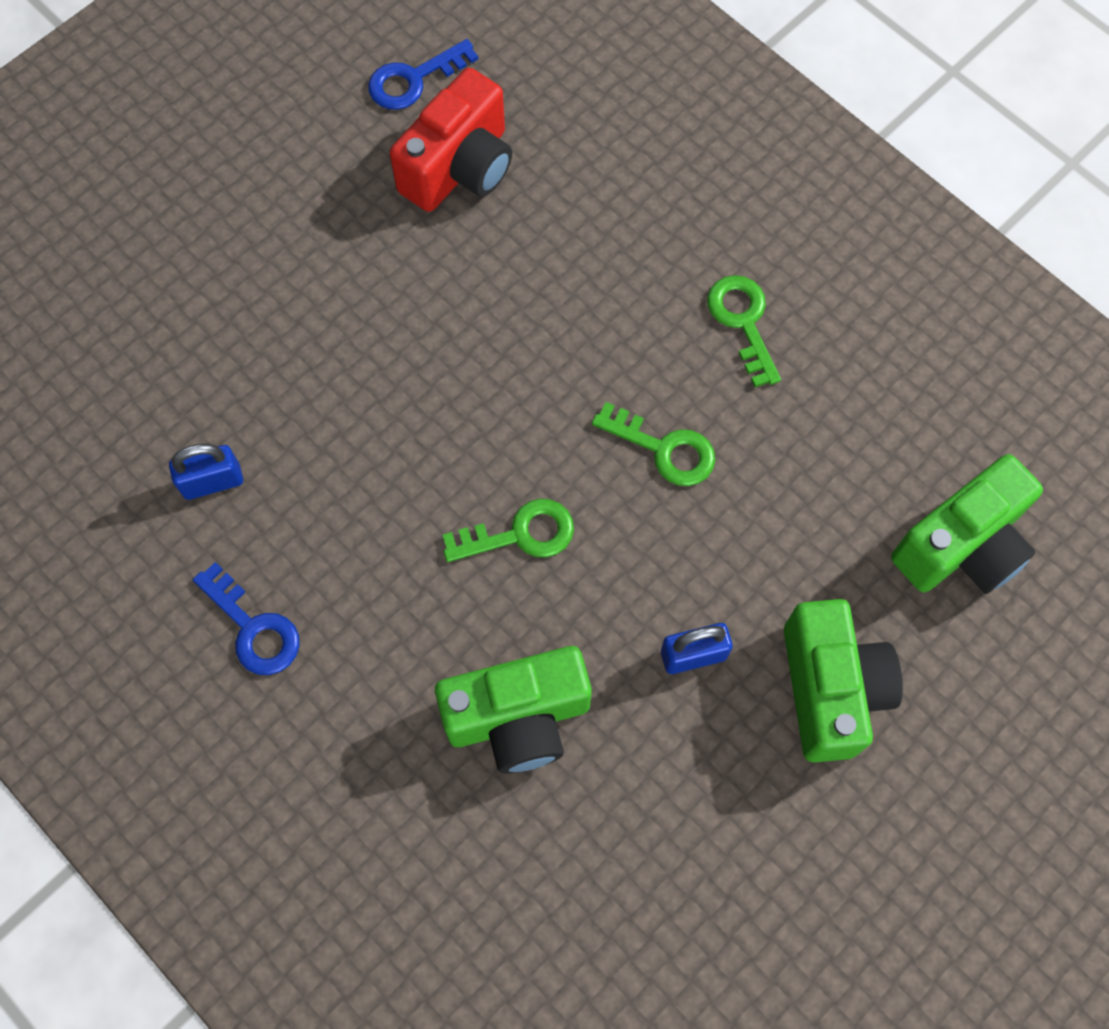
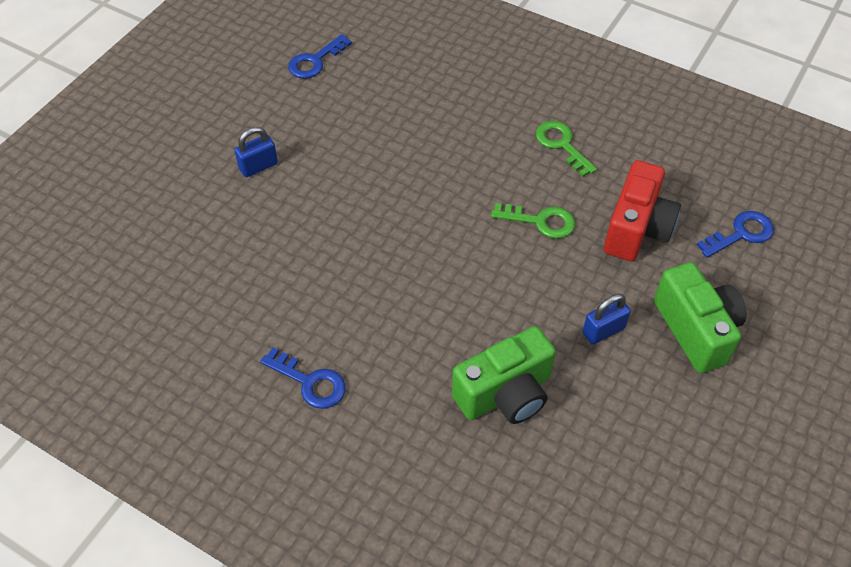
camera: 15 degrees left, 15 degrees down
blue padlock [169,444,243,500] -> blue padlock moved to [234,127,278,177]
red camera [389,68,512,212] -> red camera moved to [604,160,681,261]
green key [443,499,574,562] -> none
green camera [891,454,1043,594] -> blue key [697,211,774,258]

